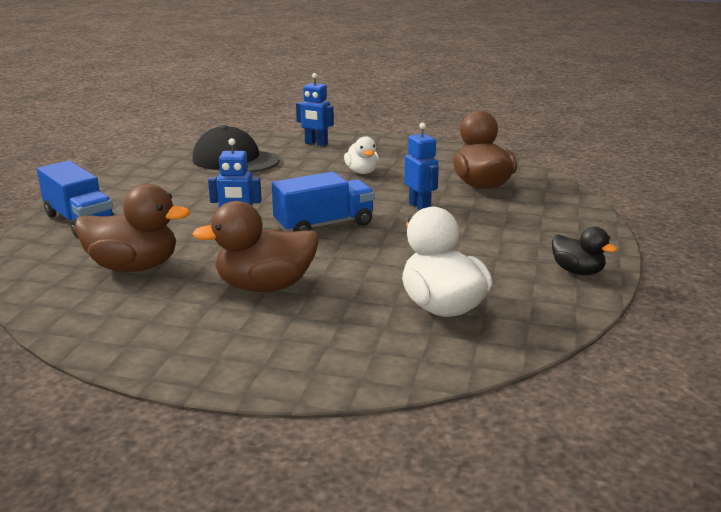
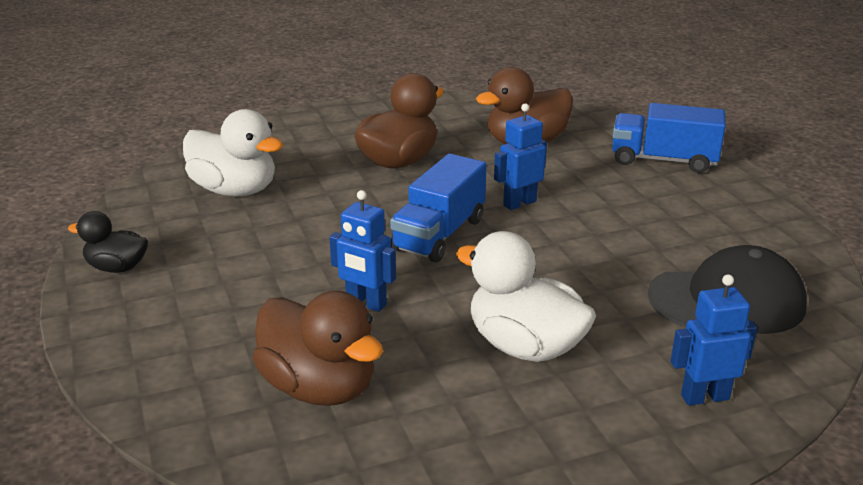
camera: 145 degrees right, 5 degrees up
white duck [344,136,379,174] -> white duck [456,231,596,362], size x1.71

